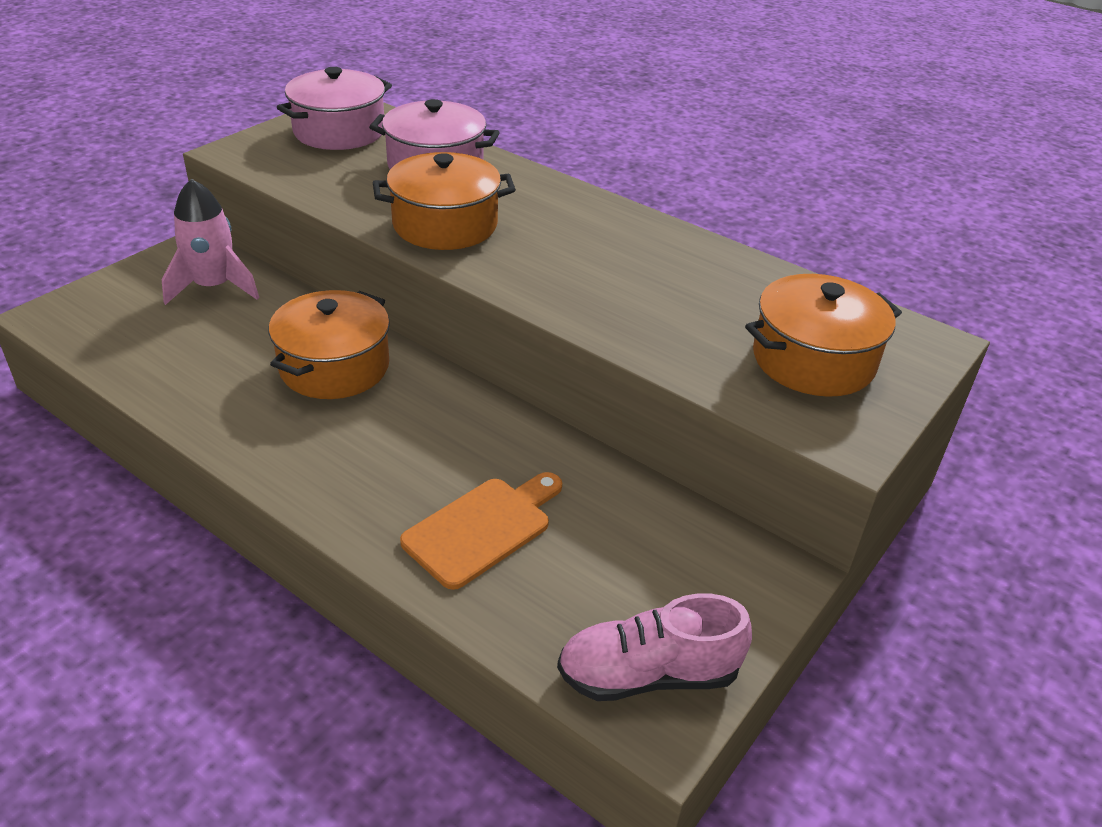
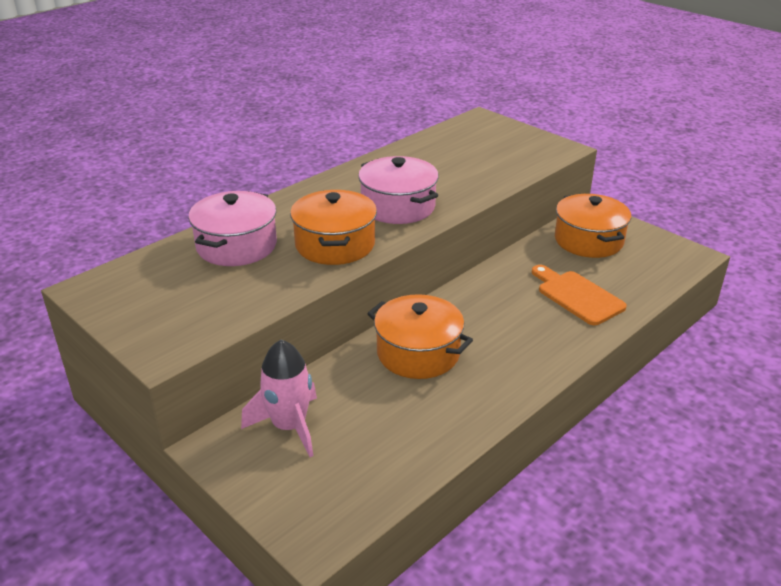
camera: 80 degrees left, 5 degrees down
pink pot [277,67,392,150] -> pink pot moved to [358,156,439,224]
pink shoe [557,594,752,701] -> none
orange pot [745,274,902,397] -> orange pot moved to [555,194,631,258]

